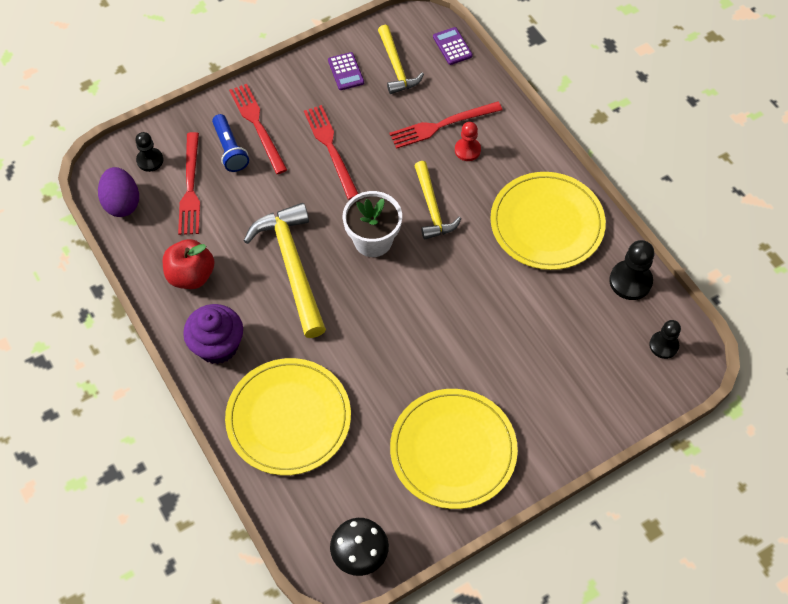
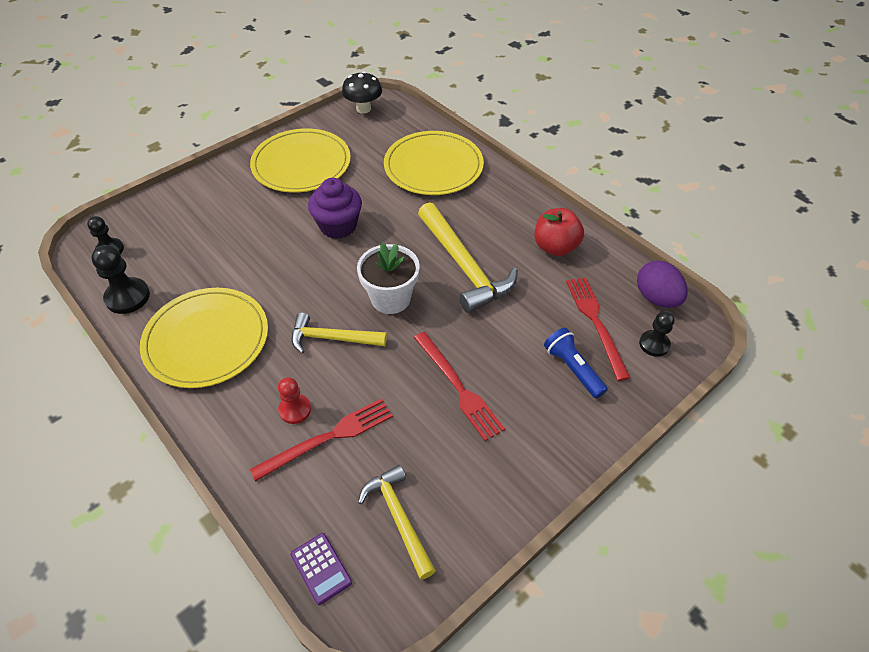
camera: 170 degrees right, 10 degrees down
purple cupcake [183,304,243,364] -> purple cupcake moved to [308,178,362,239]
red fork [229,84,287,174] -> none
purple calculator [328,52,364,90] -> none
yellow hammer [414,161,461,240] -> yellow hammer turned 60 degrees counterclockwise [291,312,387,354]

